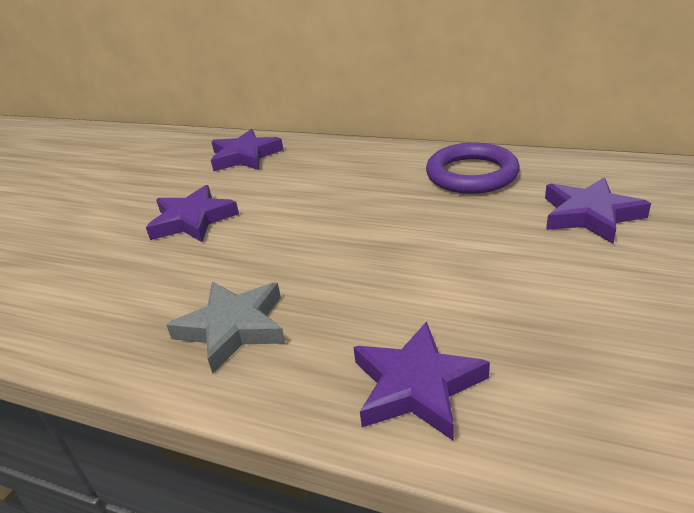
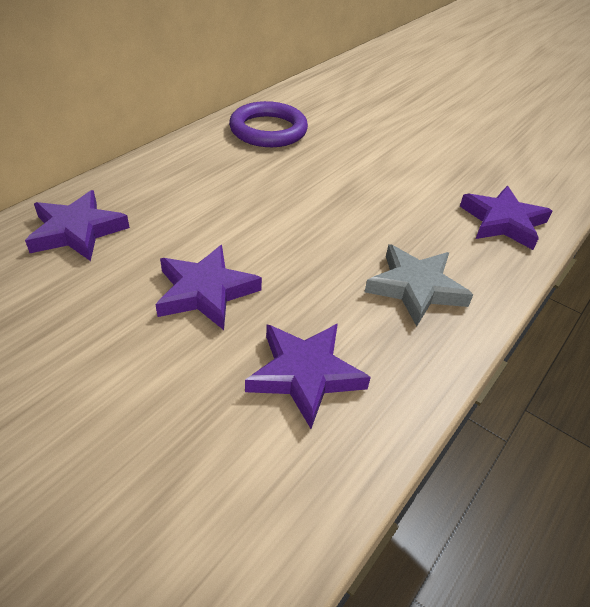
camera: 80 degrees left, 10 degrees up
purple star [545,177,651,244] -> purple star moved to [245,324,371,429]

